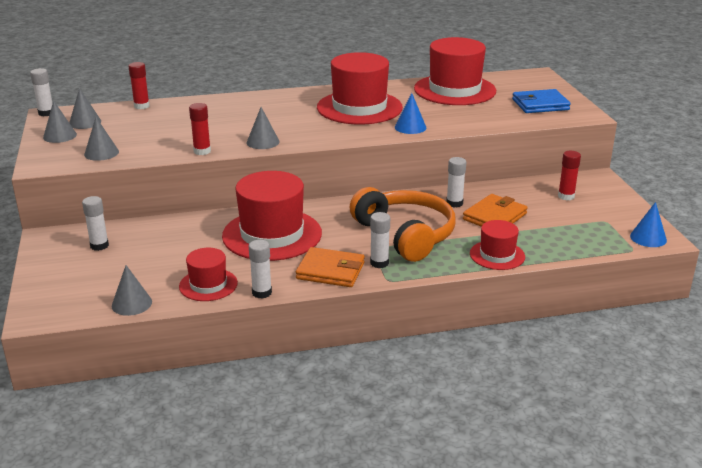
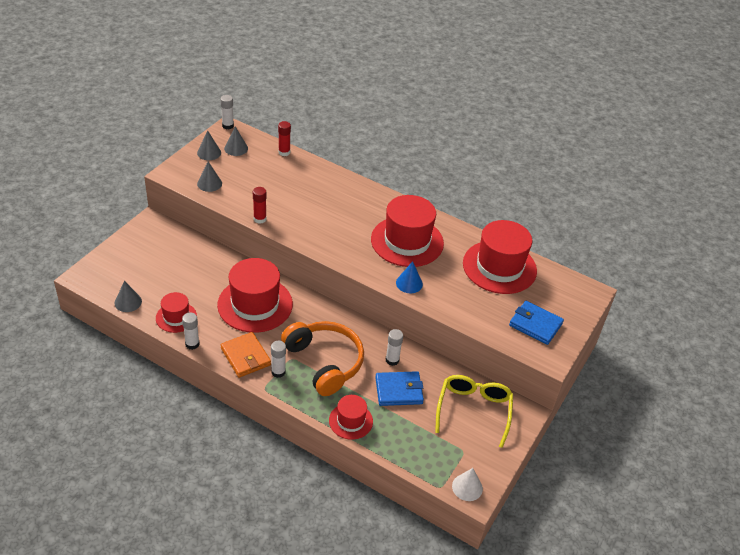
camera: 40 degrees right, 15 degrees up
white glue stick [82,196,109,251] -> none
grey cone [247,107,279,149] -> none
orange headphones [349,187,455,262] -> orange headphones turned 45 degrees counterclockwise [281,321,364,396]
orange wallet [463,194,528,227] -> blue wallet [375,371,424,406]
red glue stick [558,151,581,200] -> yellow glasses [435,375,513,448]
blue cone [630,202,667,247] -> white cone [452,468,483,501]

